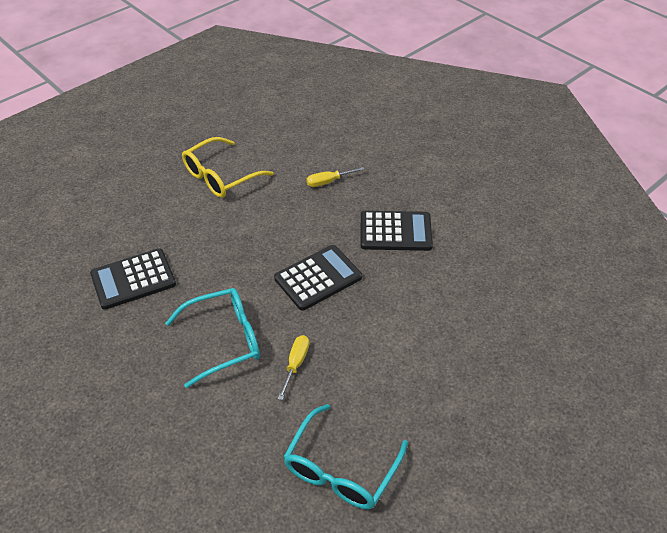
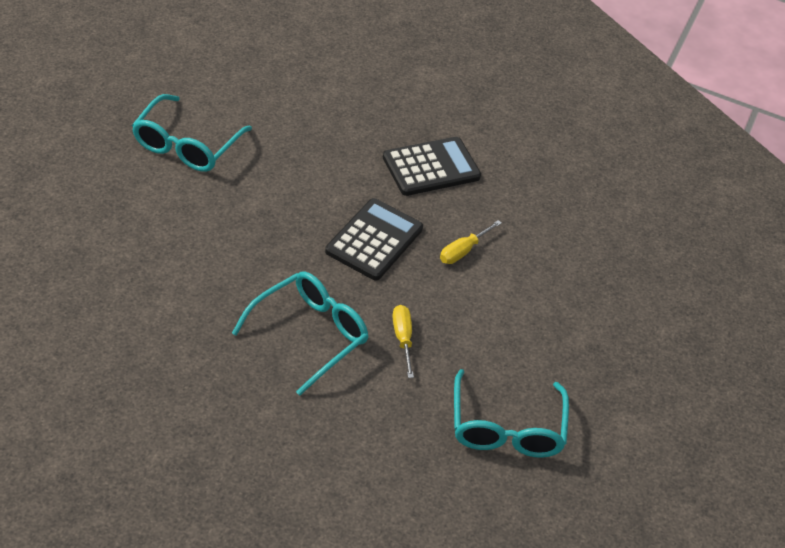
camera: 30 degrees left, 0 degrees up
black calculator [90,248,176,310] -> none
yellow glasses [182,137,274,198] -> turquoise glasses [132,94,252,172]
yellow screwdriver [306,167,365,187] -> yellow screwdriver moved to [440,220,502,264]

